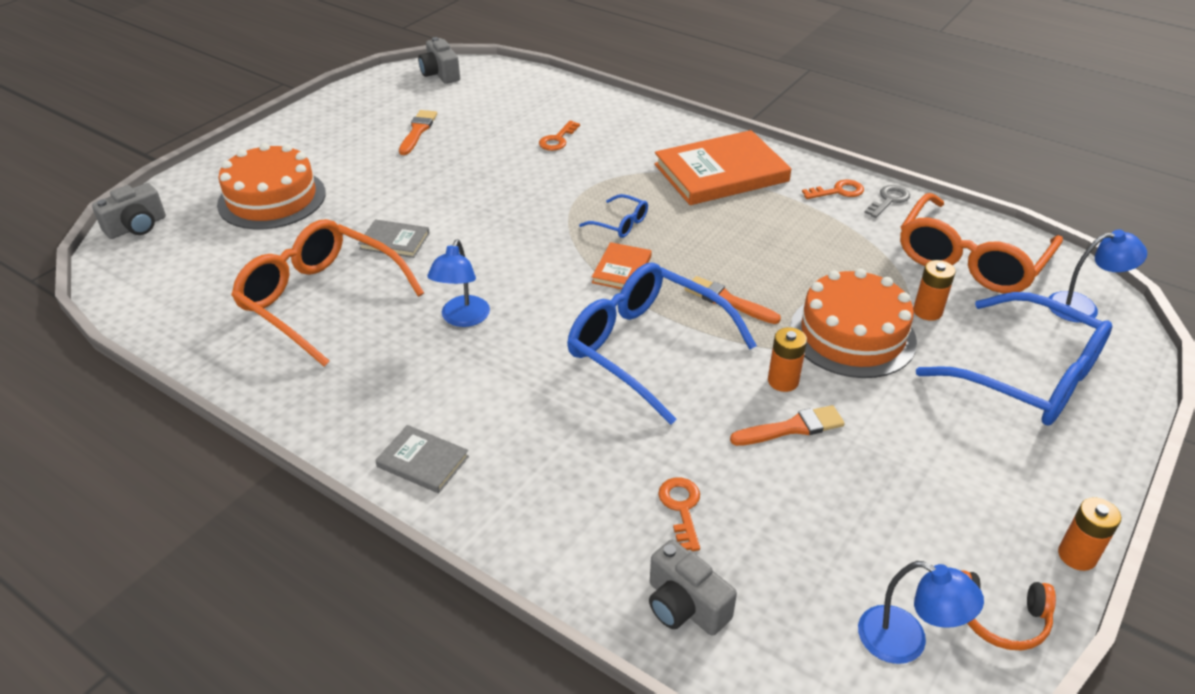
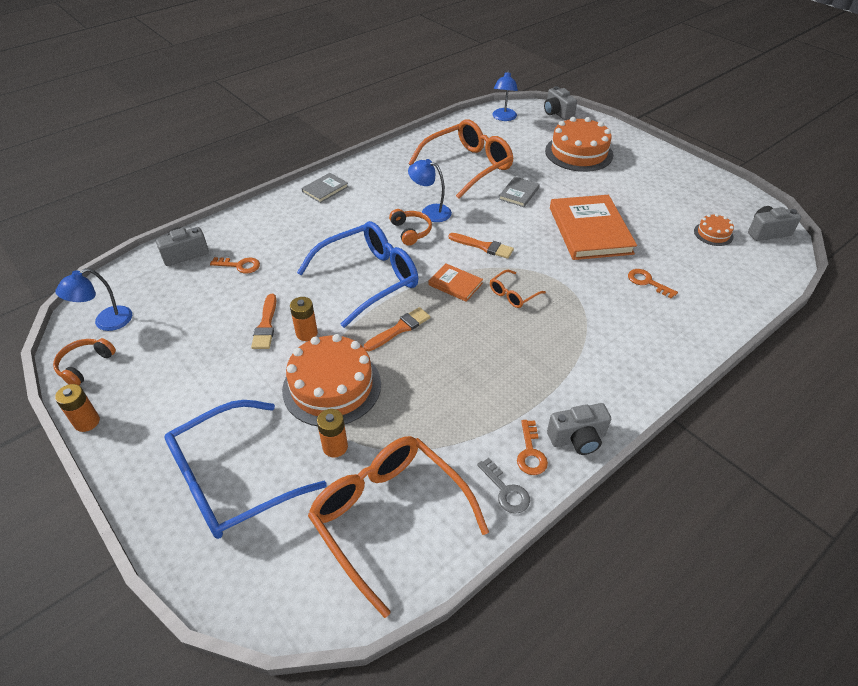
camera: 105 degrees right, 5 degrees up
orange brush [399,110,437,155] -> orange brush moved to [448,233,514,259]
blue glasses [579,194,648,238] -> orange glasses [490,270,546,308]
orange book [654,130,791,205] -> orange book moved to [550,195,637,260]
blue lamp [1048,229,1147,323] -> blue lamp moved to [492,70,518,121]
none -> orange headphones [389,209,432,246]
none -> grey camera [547,403,611,455]
none -> orange cake [694,214,734,246]

